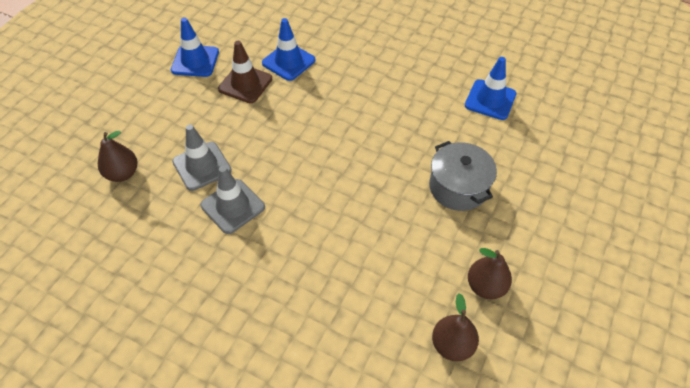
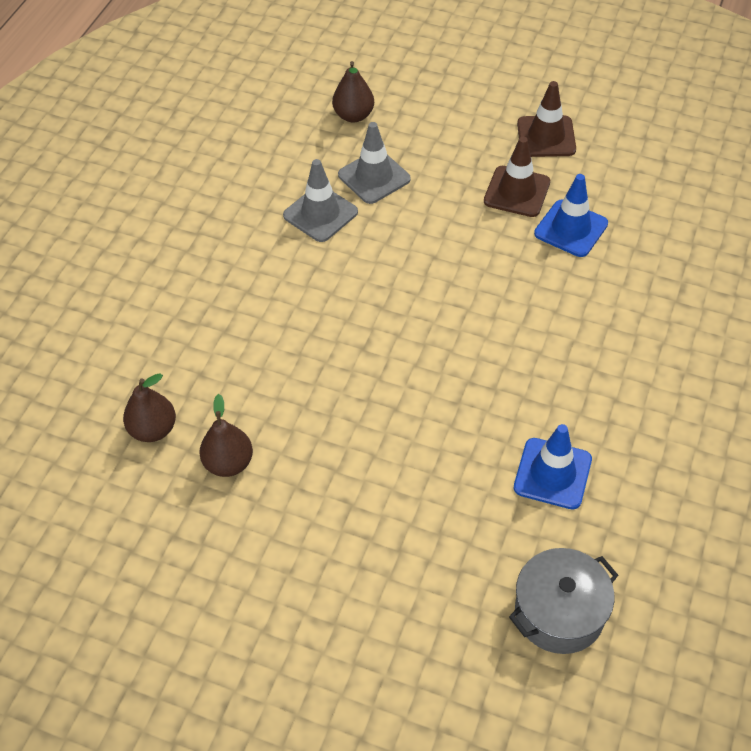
camera: 85 degrees right, 0 degrees up
blue traffic cone [171,18,219,77] -> brown traffic cone [517,81,576,157]
grey pot [429,141,497,211] -> grey pot moved to [509,548,618,654]

